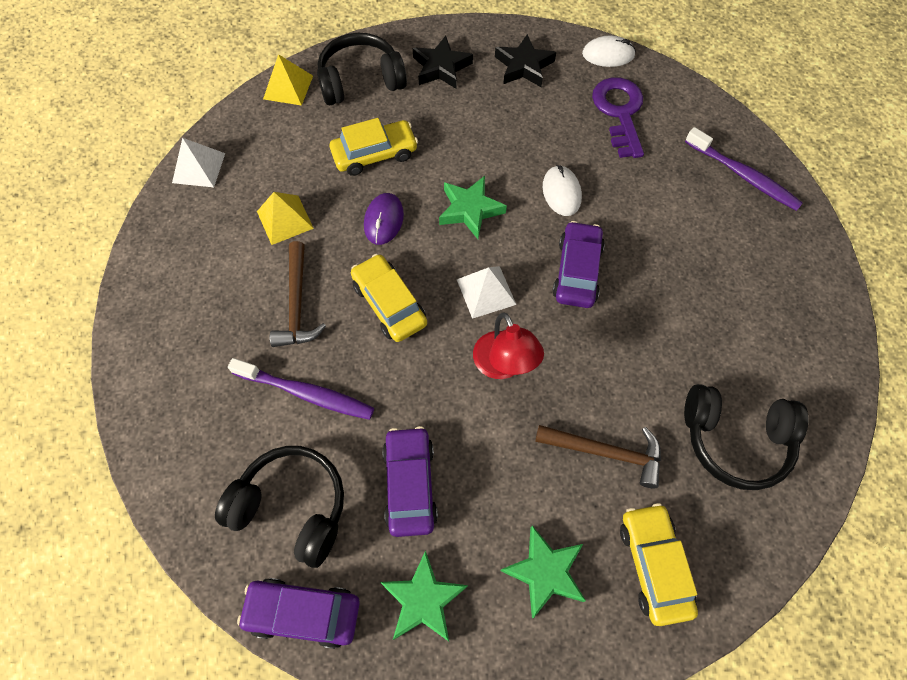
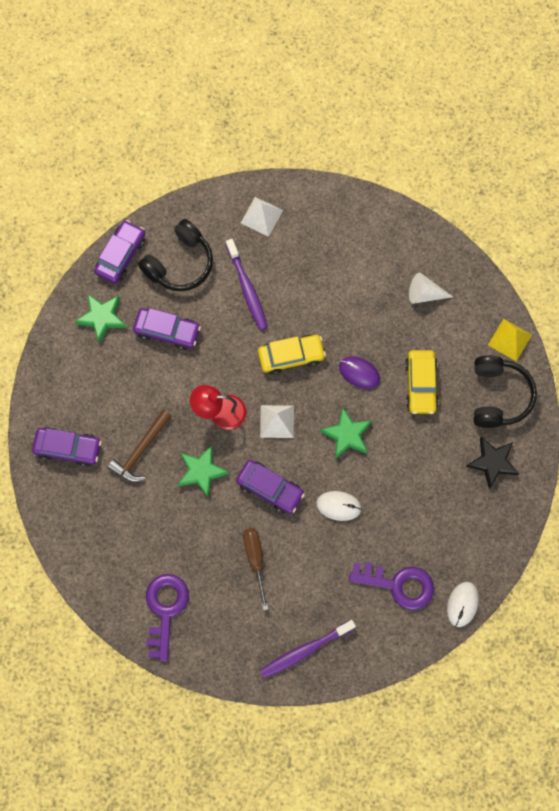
camera: 110 degrees right, 10 degrees up
white pyramid [172,138,225,187] -> white pyramid moved to [241,197,283,237]
purple toothbrush [228,358,374,420] -> purple toothbrush turned 60 degrees counterclockwise [226,239,268,330]
yellow pyramid [257,192,314,245] -> none
brown hammer [270,241,326,347] -> none
black star [495,34,556,87] -> none
green star [500,525,586,618] -> green star moved to [178,445,229,497]
yellow car [620,503,698,626] -> purple car [32,427,102,467]
black headphones [684,384,809,490] -> none
none -> purple key [146,574,189,661]
none -> brown screwdriver [243,528,268,610]
none -> white cone [409,273,453,304]

